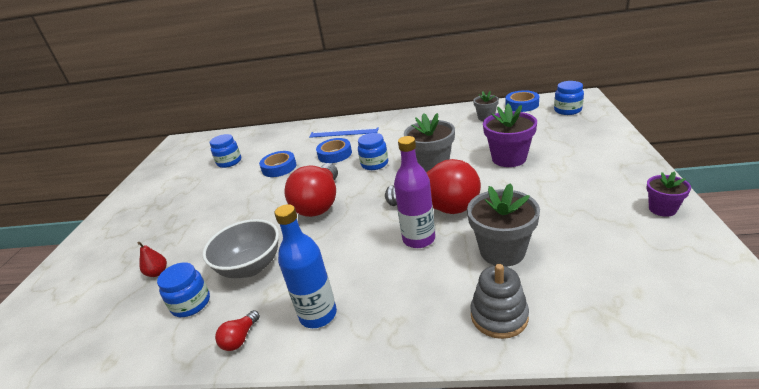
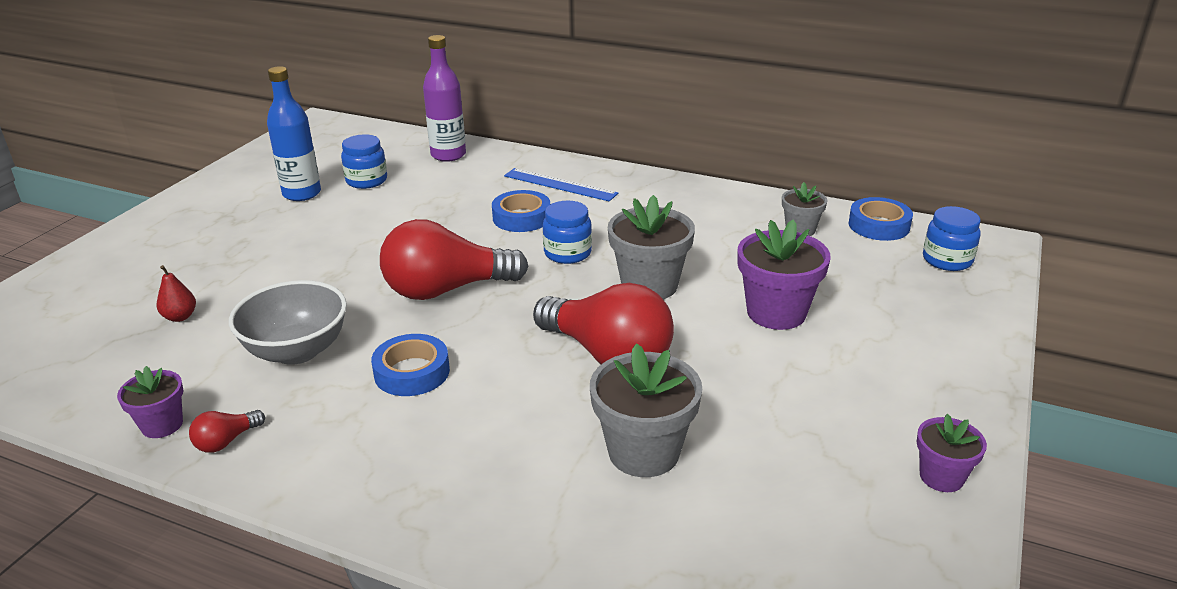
camera: 15 degrees right, 0 degrees up
blue jar [157,262,210,317] -> none
blue tape [259,151,297,177] -> blue tape moved to [371,334,450,396]
blue bottle [274,204,337,328] -> blue bottle moved to [267,66,321,201]
red light bulb [284,163,338,217] -> red light bulb turned 45 degrees clockwise [380,219,528,300]
purple bottle [394,136,435,248] -> purple bottle moved to [423,35,466,162]
grey stacking toy [470,264,529,339] -> none
none -> purple flower pot [117,366,184,438]

